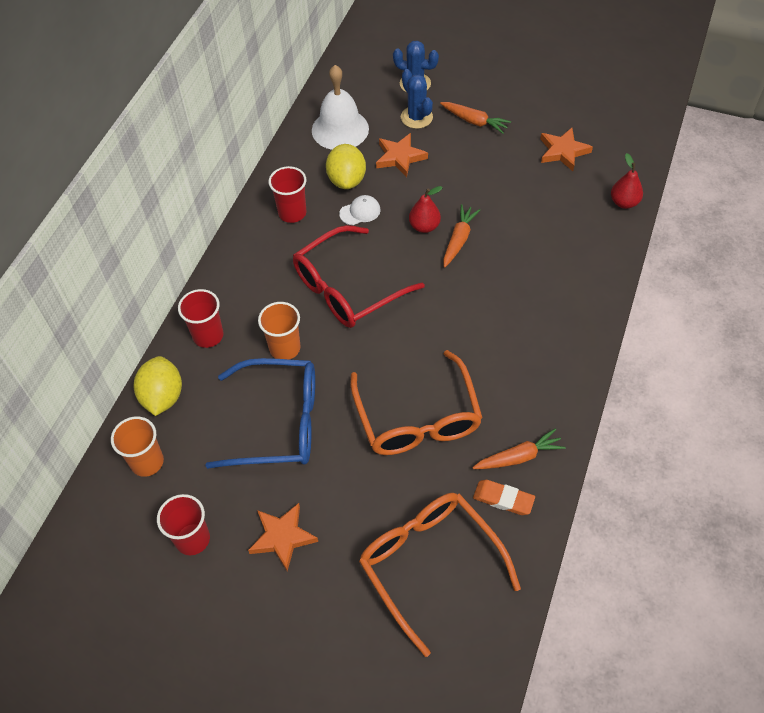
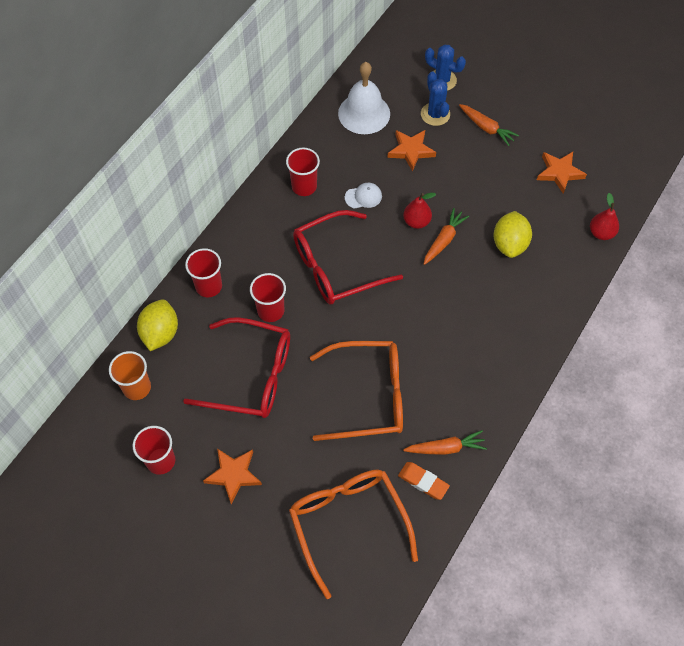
camera: 10 degrees right, 5 degrees up
blue glasses [205,358,315,469] -> red glasses [183,317,290,418]
orange cup [258,302,301,360] -> red cup [250,273,286,322]
yellow lemon [326,144,366,189] -> yellow lemon moved to [494,211,532,258]
orange glasses [350,350,483,455] -> orange glasses turned 90 degrees counterclockwise [310,341,403,441]

